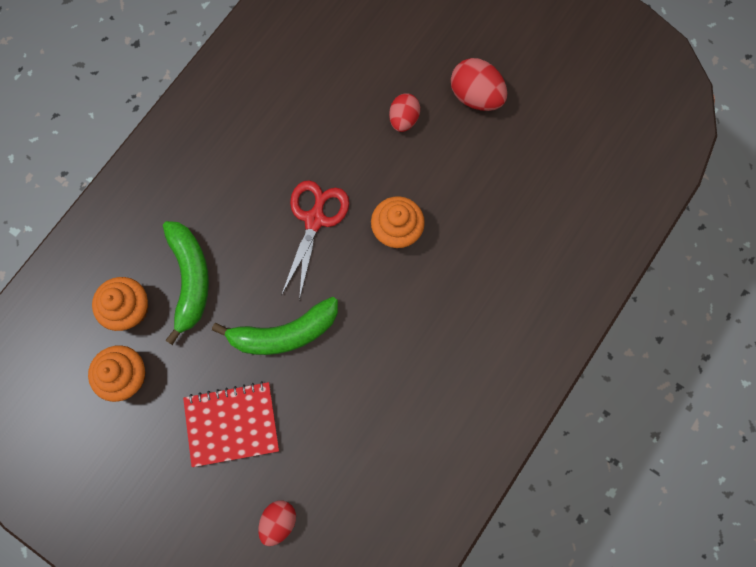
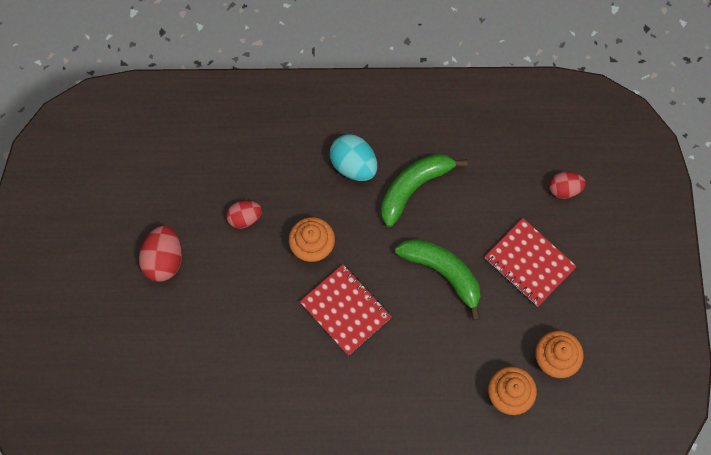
camera: 125 degrees left, 5 degrees down
green banana [163,221,209,345] -> green banana moved to [381,154,467,227]
red scissors [282,180,349,300] -> red notebook [300,264,392,356]
red egg [389,93,420,132] -> red egg moved to [226,200,262,229]
none -> turquoise egg [330,134,377,181]

